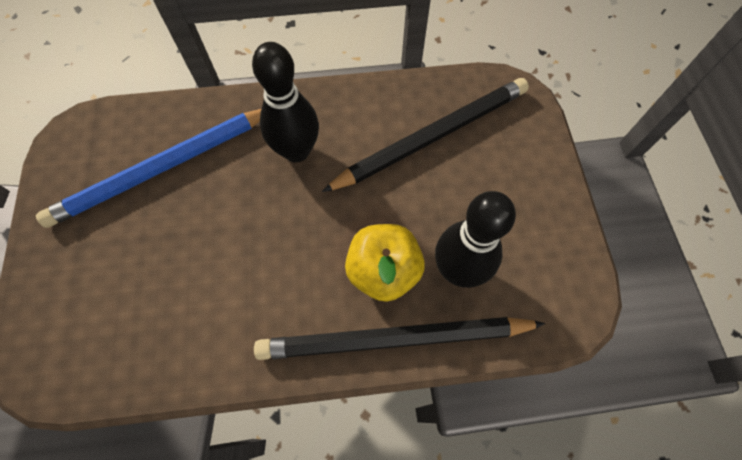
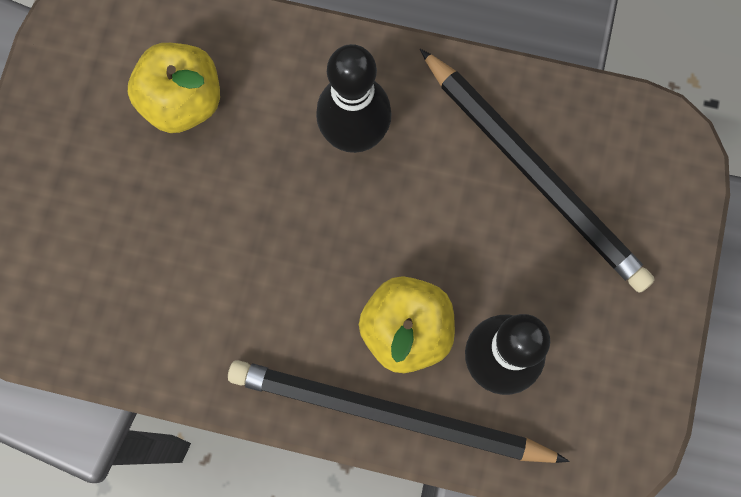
camera: 20 degrees right, 10 degrees up
blue pencil [36,109,261,228] -> yellow apple [128,43,220,133]
black pencil [322,78,529,192] -> black pencil turned 60 degrees clockwise [420,49,655,293]

